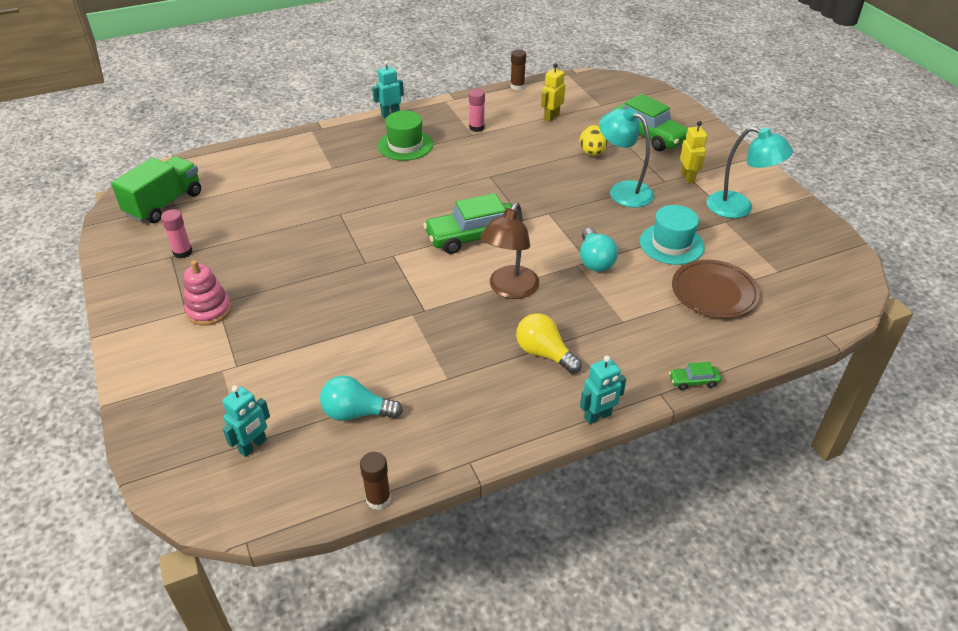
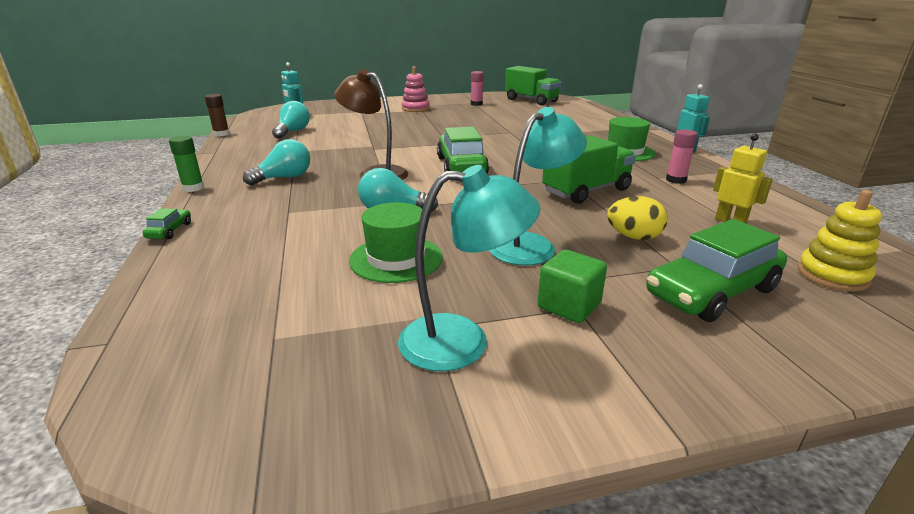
camera: 100 degrees right, 15 degrees down
brown glue stick [510,50,526,90] -> none
yellow light bulb [516,313,582,374] -> turquoise light bulb [243,139,310,185]
turquoise robot [580,356,626,424] -> green glue stick [169,136,204,192]
turquoise hat [640,205,705,265] -> green hat [349,202,443,283]
brown plate [672,260,760,318] -> none
yellow robot [680,121,707,183] -> green cube [538,250,607,323]
turquoise lamp [707,127,793,218] -> turquoise lamp turned 135 degrees counterclockwise [398,165,540,371]
none -> green truck [542,135,636,204]
none -> yellow stacking toy [797,190,882,292]

